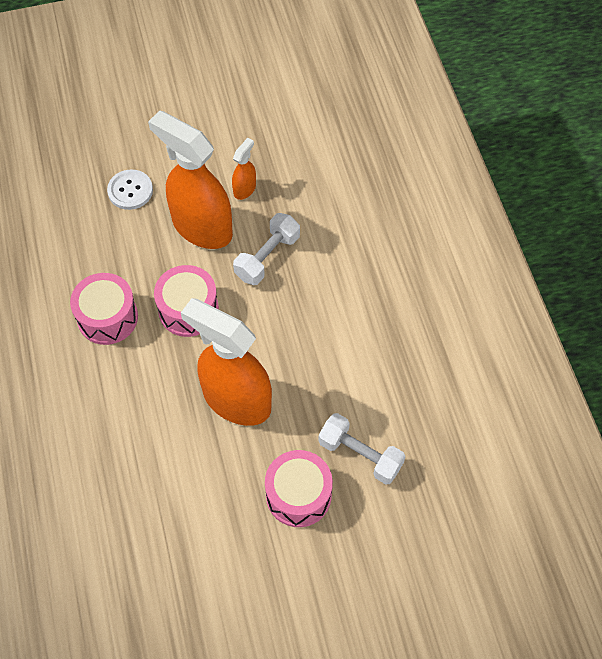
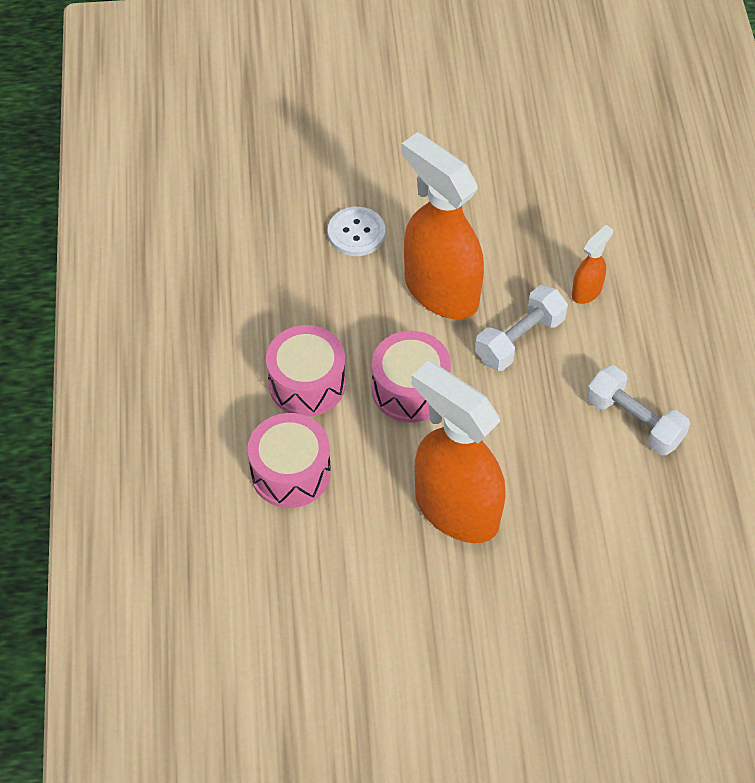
camera: 10 degrees right, 5 degrees down
orange spray bottle [232,138,256,200] -> orange spray bottle moved to [572,225,613,304]
pink drum [265,450,333,527] -> pink drum moved to [248,413,331,508]
white dumbbell [318,413,406,484] -> white dumbbell moved to [586,365,690,455]

